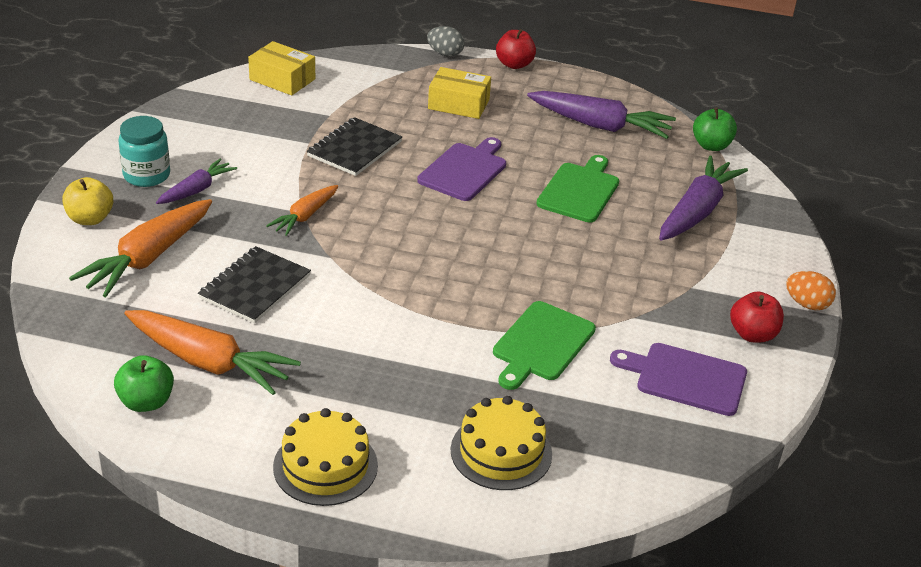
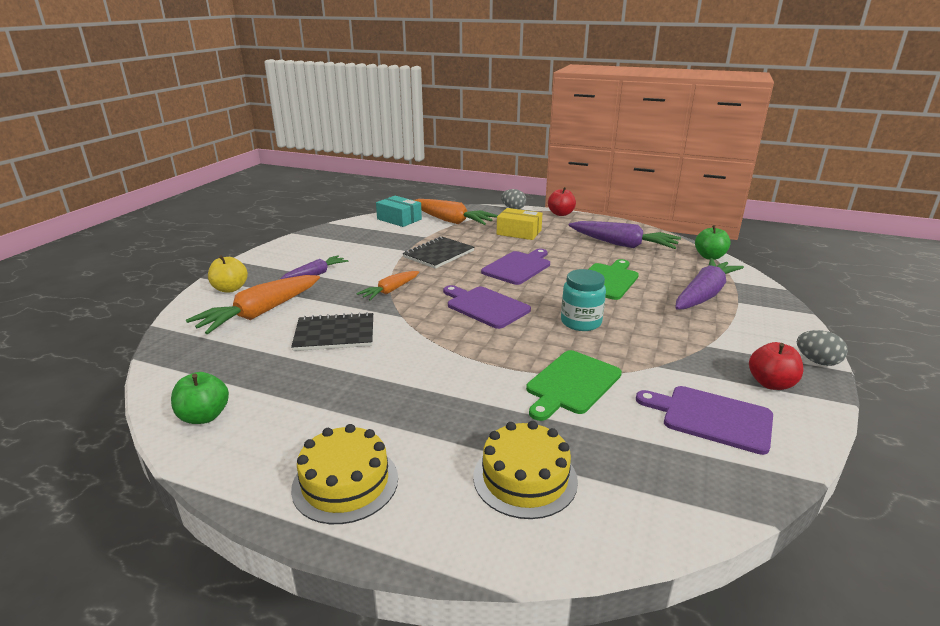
camera: 10 degrees right, 10 degrees down
turquoise jar [119,116,170,187] -> turquoise jar moved to [561,269,606,331]
orange carrot [124,310,301,395] -> orange carrot moved to [414,199,498,225]
black notebook [198,246,311,323] -> black notebook turned 45 degrees clockwise [291,312,373,351]
yellow box [248,41,315,96] -> turquoise box [376,196,422,227]
orange egg [786,271,836,310] -> grey egg [797,330,848,366]
none -> purple cutting board [443,285,531,329]

